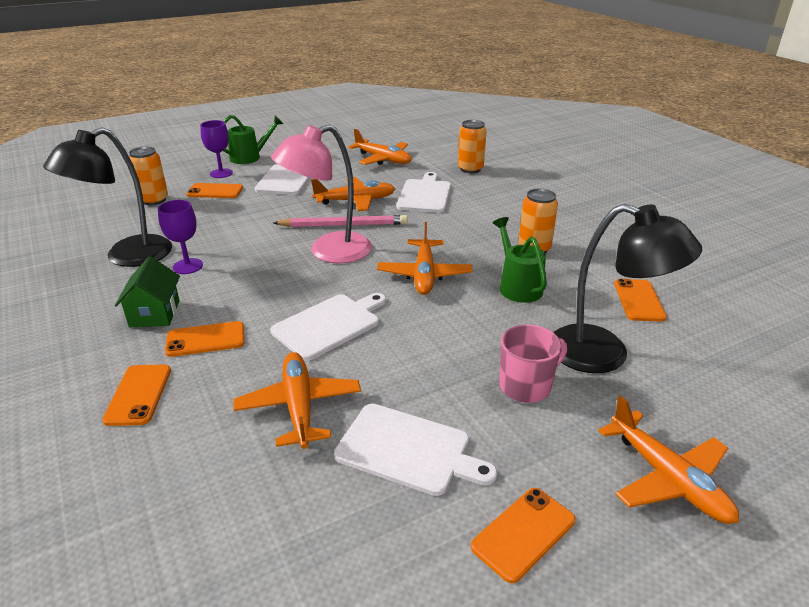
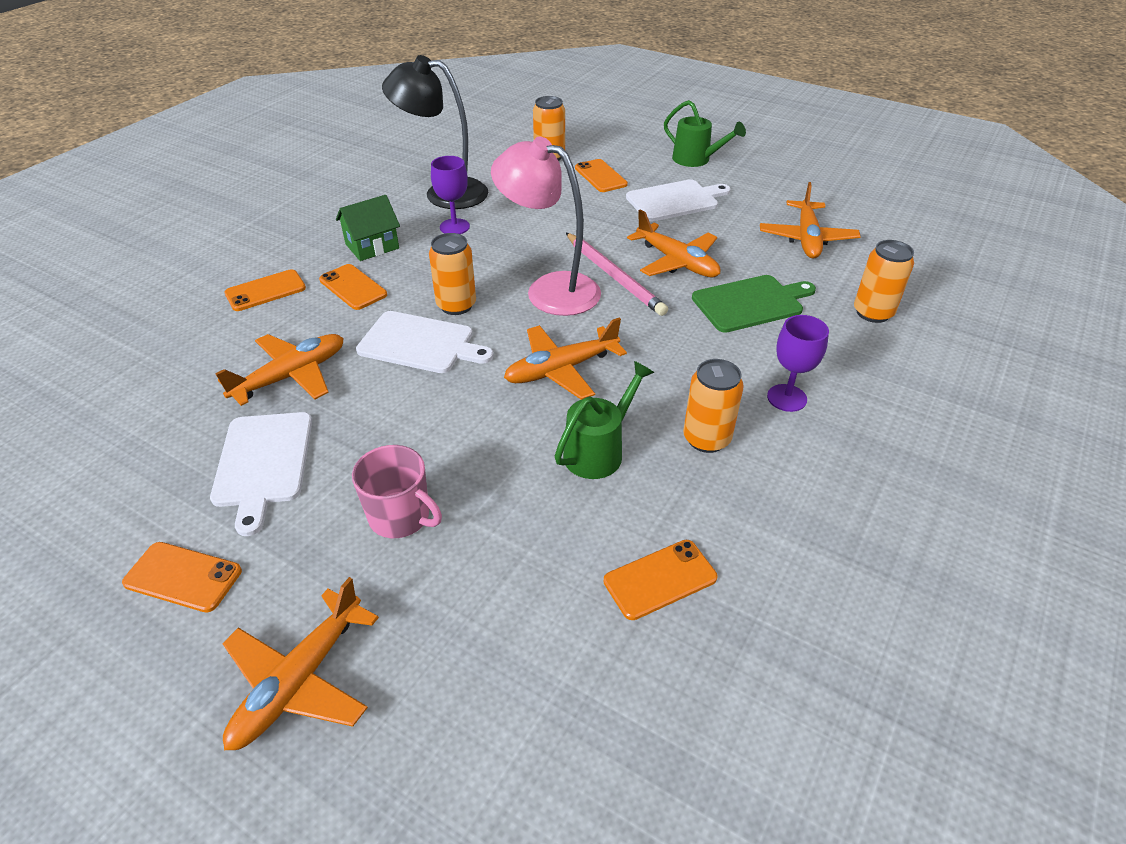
camera: 60 degrees right, 10 degrees up
purple goblet [200,120,233,178] -> purple goblet moved to [767,315,829,412]
white cutting board [397,172,451,213] -> green cutting board [692,275,816,333]
black lamp [553,204,702,373] -> none
none -> orange can [429,233,476,315]

